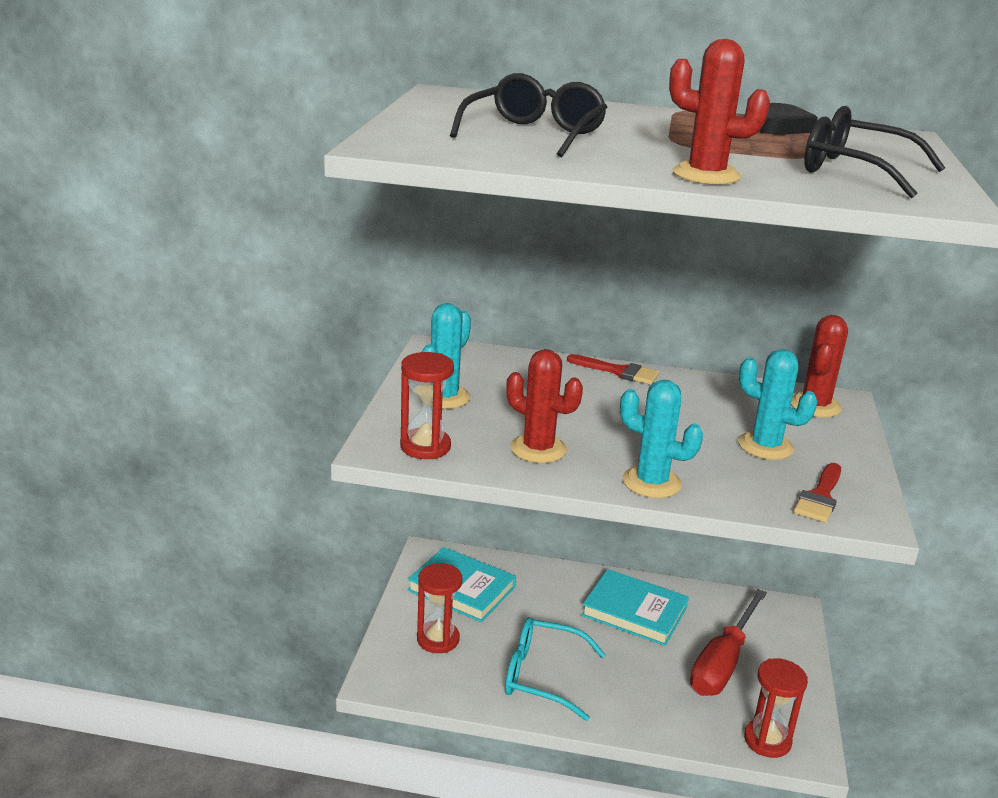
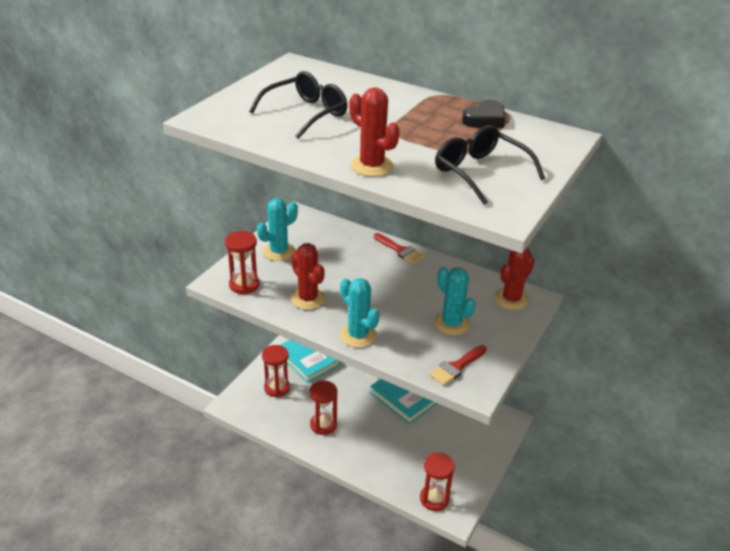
camera: 20 degrees right, 10 degrees up
turquoise glasses [505,617,606,721] -> red hourglass [309,380,337,435]
red screwdriver [690,589,767,696] -> none

